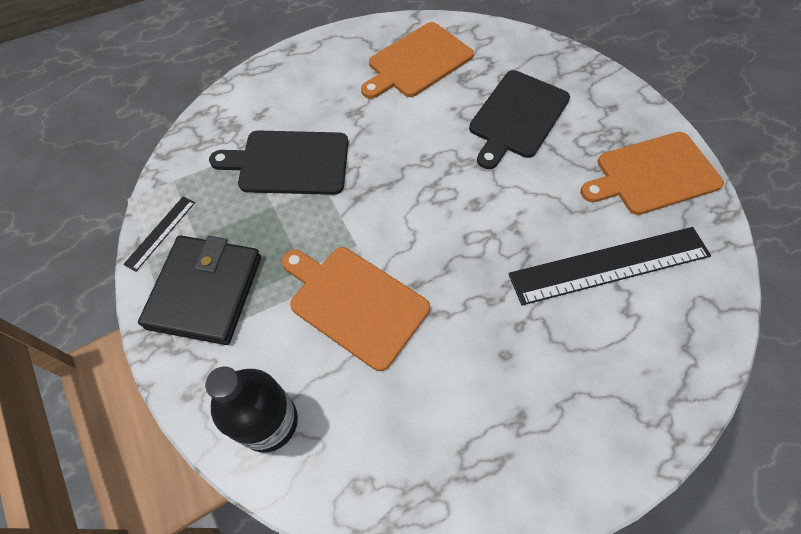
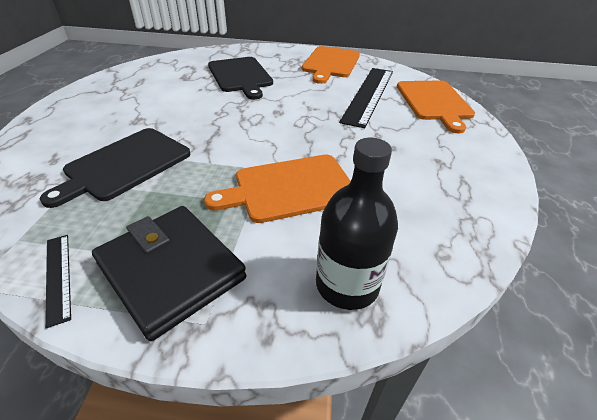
camera: 55 degrees left, 20 degrees down
orange cutting board [361,22,474,99] -> orange cutting board moved to [397,81,475,133]

